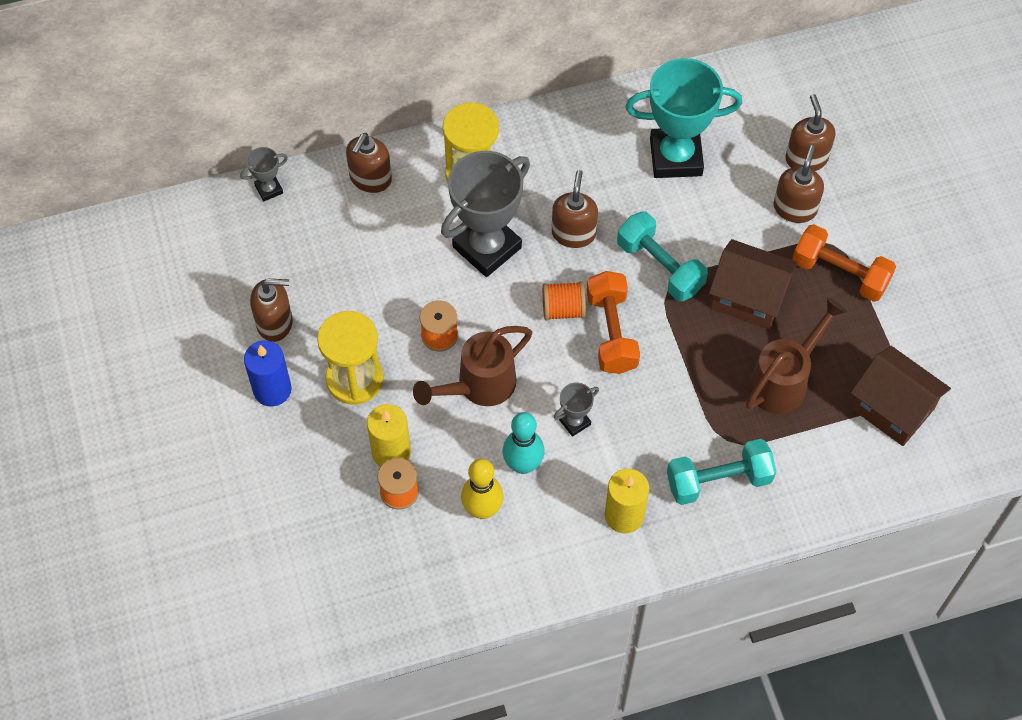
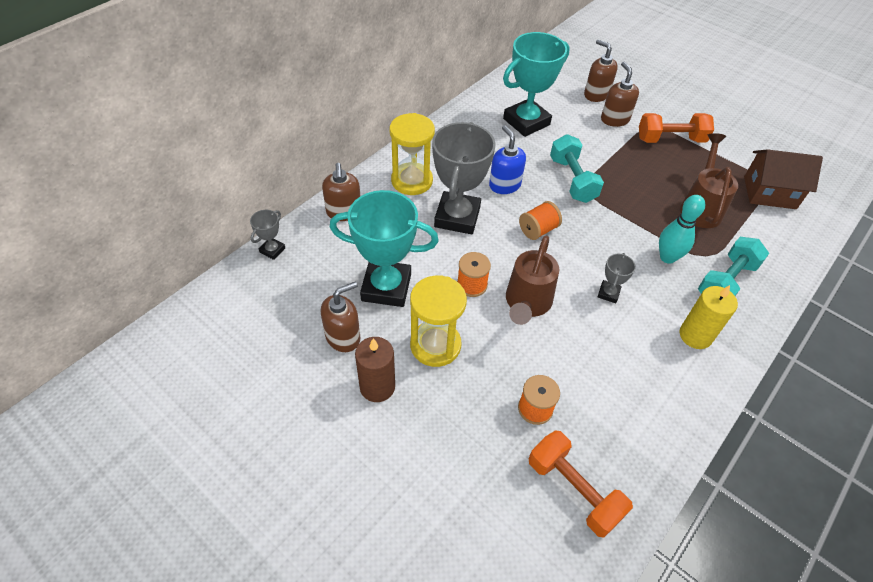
camera: 35 degrees left, 10 degrees down
blue candle [244,340,292,407] -> brown candle [355,337,395,402]
yellow candle [367,404,411,467] -> none
yellow bowling pin [461,459,504,519] -> none
turquoise bowling pin [503,412,545,474] -> turquoise bowling pin moved to [659,195,705,264]
brown soap dispenser [552,170,598,248] -> blue soap dispenser [489,126,526,194]
orange dumbbell [587,271,640,374] -> orange dumbbell moved to [529,430,633,538]
turquoise dumbbell [617,211,708,302] -> turquoise dumbbell turned 60 degrees clockwise [550,134,604,203]
brown house [709,239,798,329] -> none
none -> turquoise trophy [330,190,439,307]

